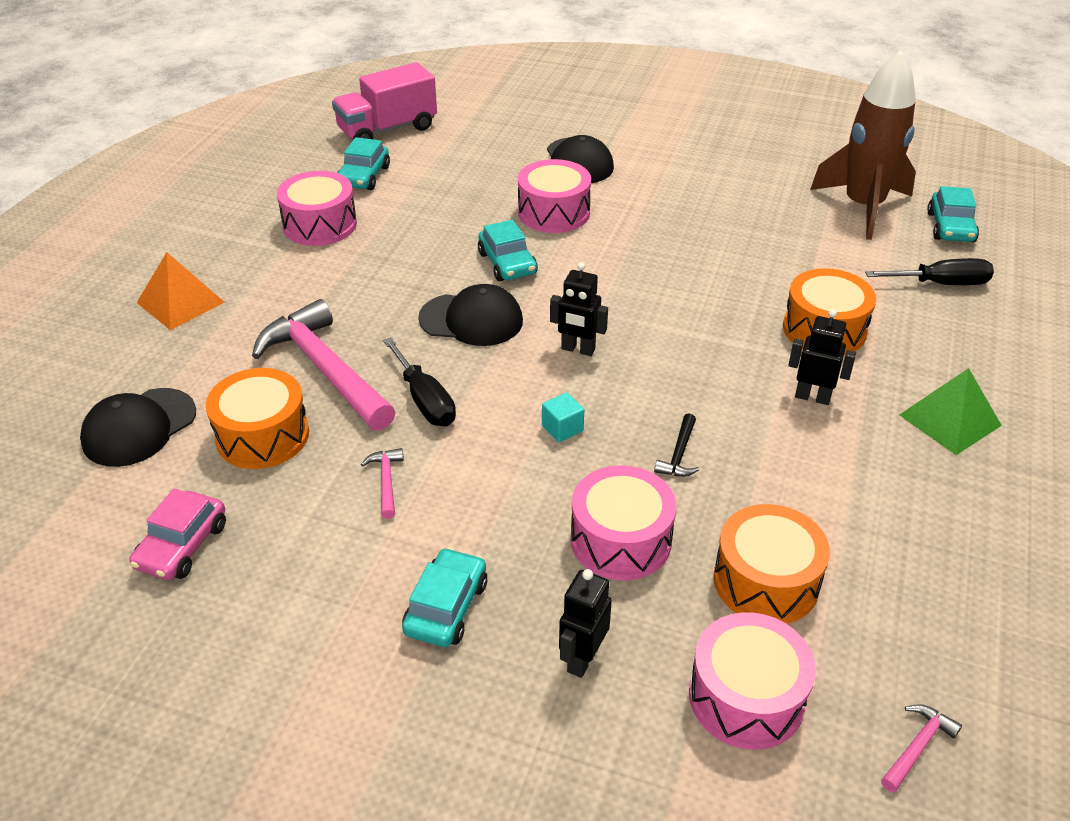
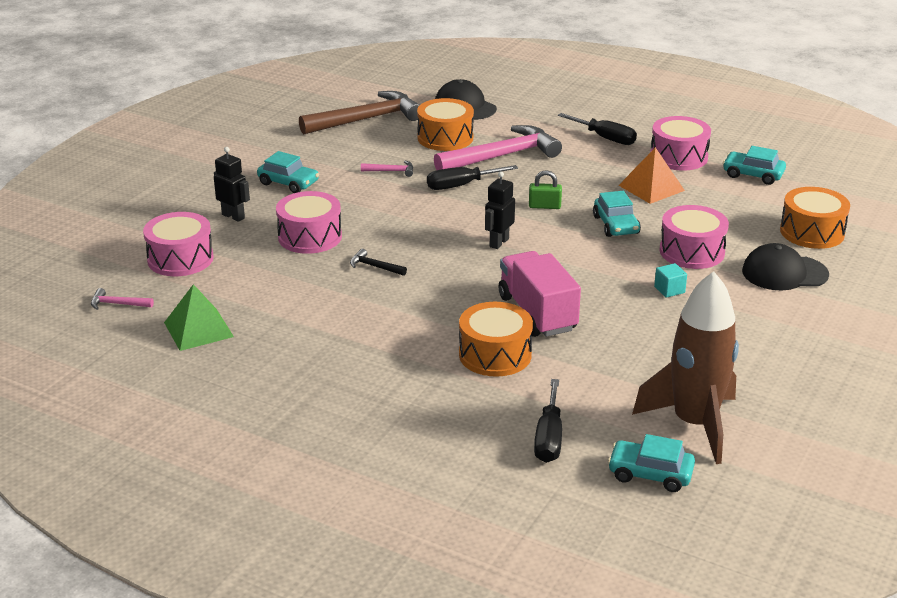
camera: 100 degrees right, 10 degrees down
pink car [130,488,226,580] -> brown hammer [299,91,420,134]
orange pyramid [137,252,225,330] -> orange pyramid moved to [618,147,685,204]
pink truck [332,62,437,140] -> pink truck moved to [499,251,581,337]
black cap [418,284,523,346] -> green padlock [529,170,562,209]
turquoise car [478,220,538,281] -> turquoise car turned 90 degrees counterclockwise [593,191,641,237]
turquoise cube [542,392,584,442] -> turquoise cube moved to [654,263,687,298]
orange drum [714,504,830,624] -> orange drum moved to [780,187,850,249]
black robot [788,309,856,405] -> none
pink hammer [881,704,962,792] -> pink hammer turned 135 degrees clockwise [91,288,154,310]
green pyramid [899,368,1002,455] -> green pyramid moved to [164,284,234,351]
none -> black screwdriver [558,113,637,145]

